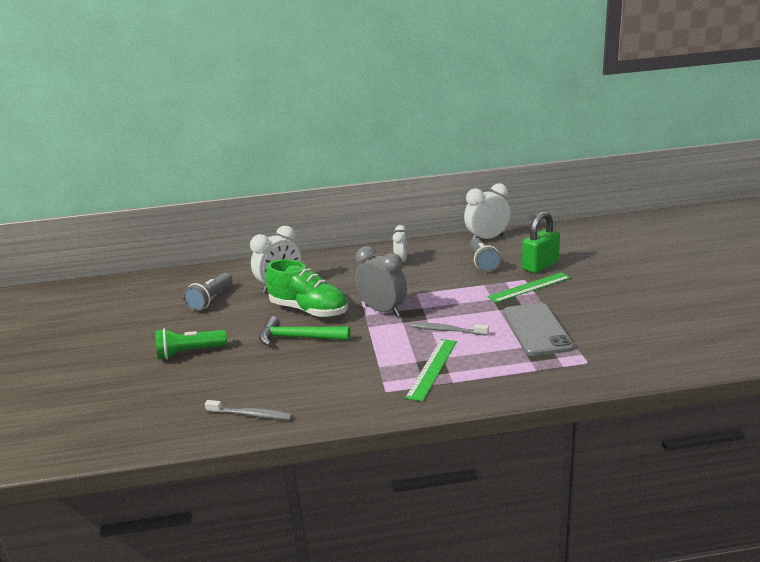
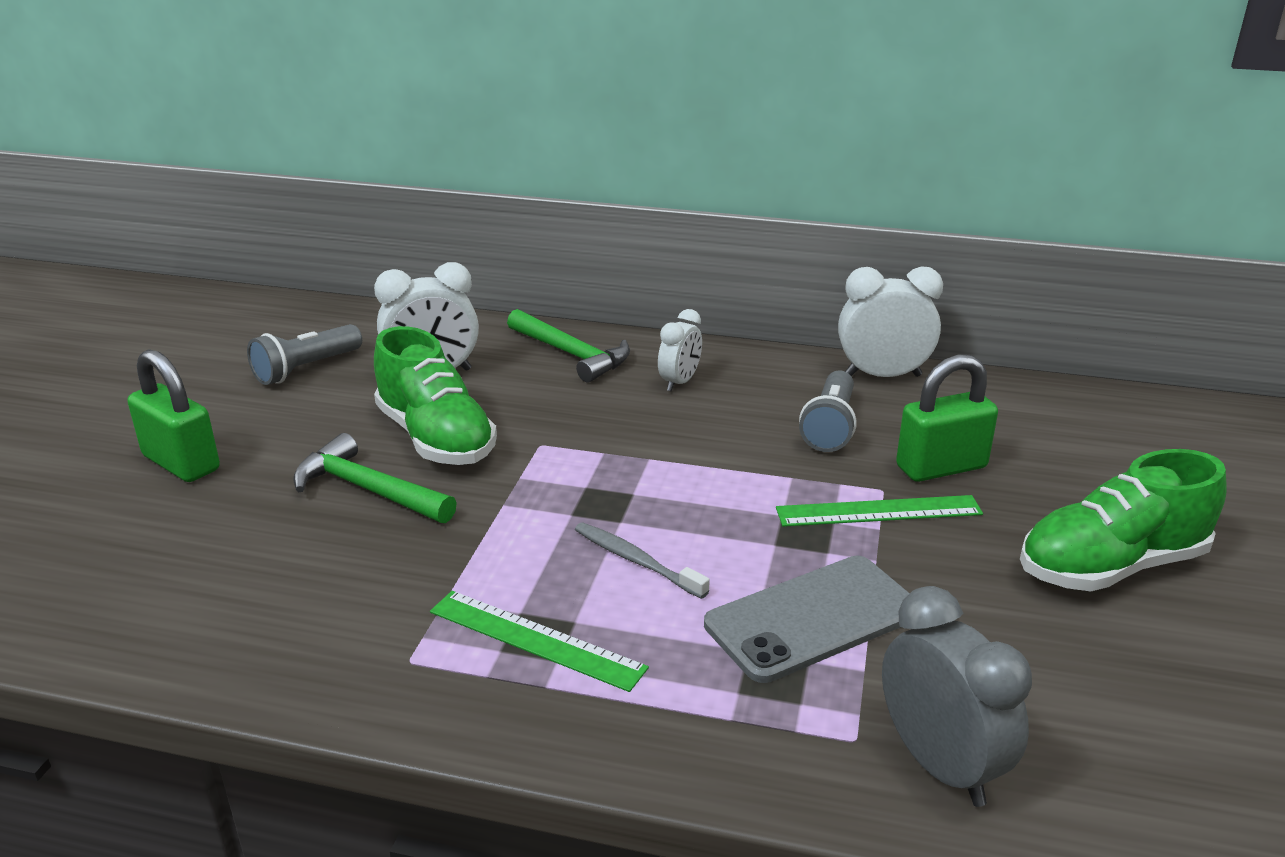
camera: 20 degrees right, 5 degrees up
green flashlight [155,328,227,360] -> green padlock [127,349,220,482]
grey toothbrush [205,400,293,420] -> none
grey clock [355,246,407,316] -> grey clock moved to [882,586,1032,807]
green ruler [405,339,457,402] -> green ruler turned 75 degrees clockwise [430,591,649,692]
grey phone [503,303,574,356] -> grey phone turned 45 degrees clockwise [704,556,910,683]
none -> green hammer [507,309,630,382]
none -> green shoe [1020,449,1227,591]

